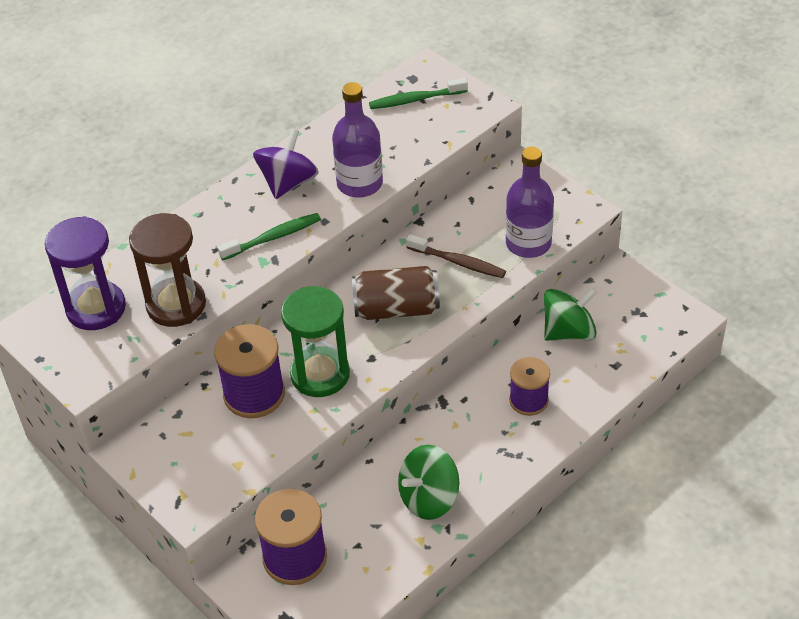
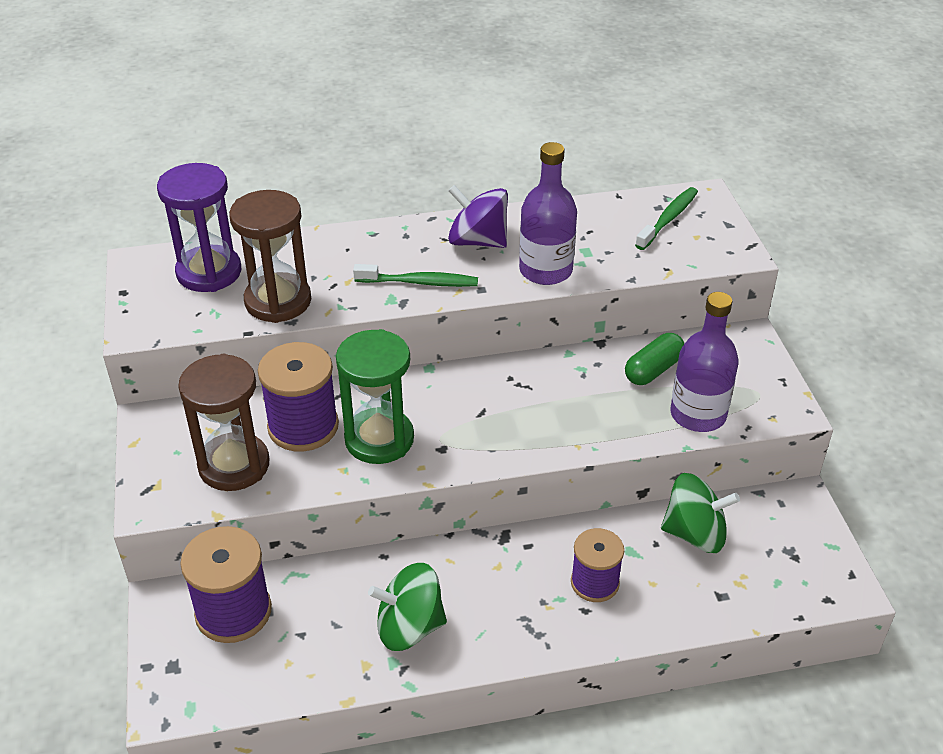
camera: 30 degrees right, 5 degrees down
purple spinning top [253,129,319,199] -> purple spinning top turned 120 degrees counterclockwise [448,185,508,248]
brown can [352,266,440,320] -> none
green toothbrush [369,78,468,109] -> green toothbrush turned 105 degrees clockwise [635,187,698,250]
brown toothbrush [406,234,506,278] -> none
none -> brown hourglass [178,354,269,491]
none -> green capsule [625,333,684,385]

